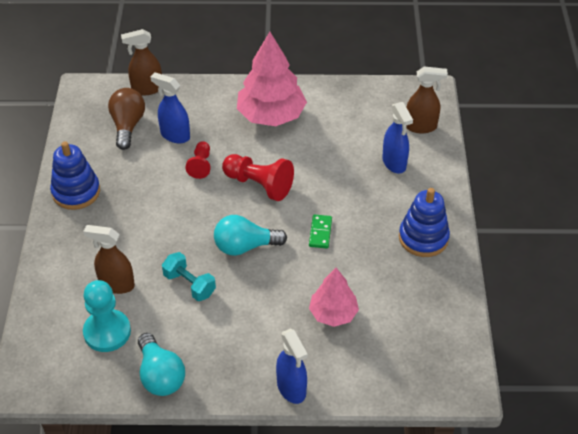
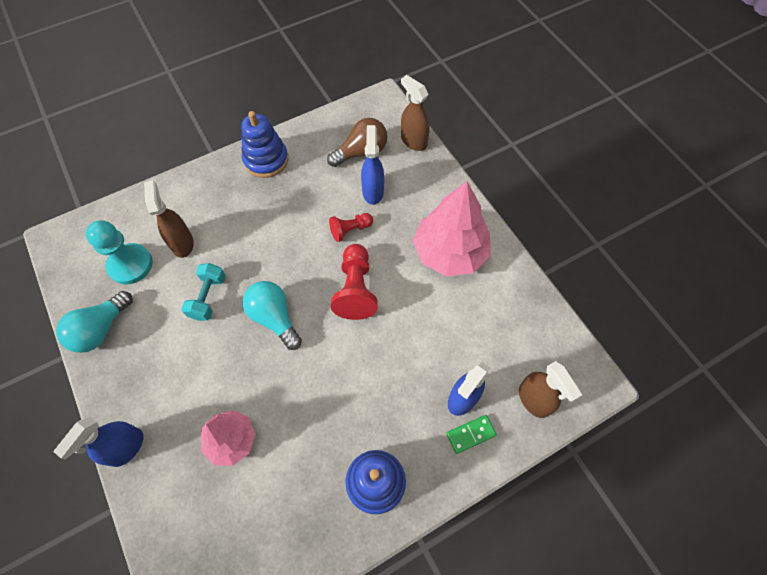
camera: 60 degrees right, 15 degrees up
green domino [309,214,332,248] -> green domino moved to [446,415,497,454]

